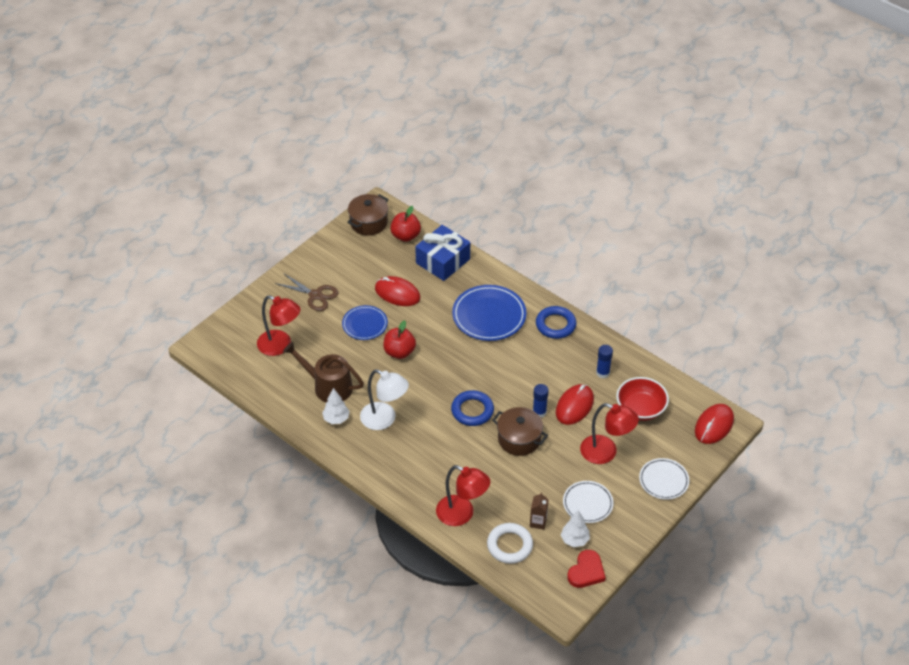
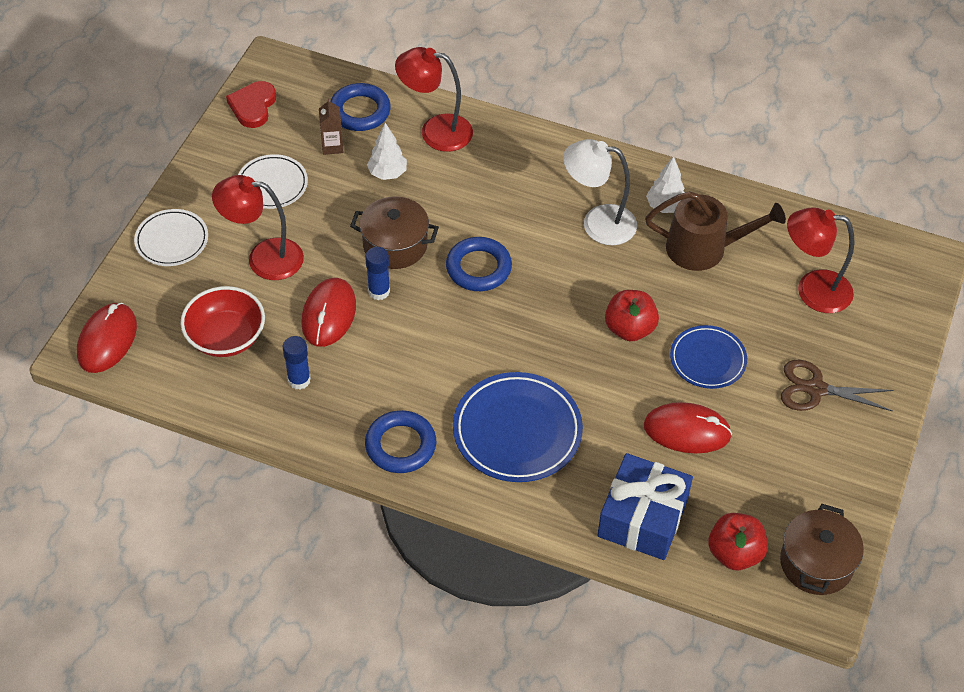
camera: 160 degrees right, 5 degrees up
white ring [487,523,533,564] -> blue ring [330,83,391,131]
white tree [561,510,590,547] -> white tree moved to [367,123,407,180]

